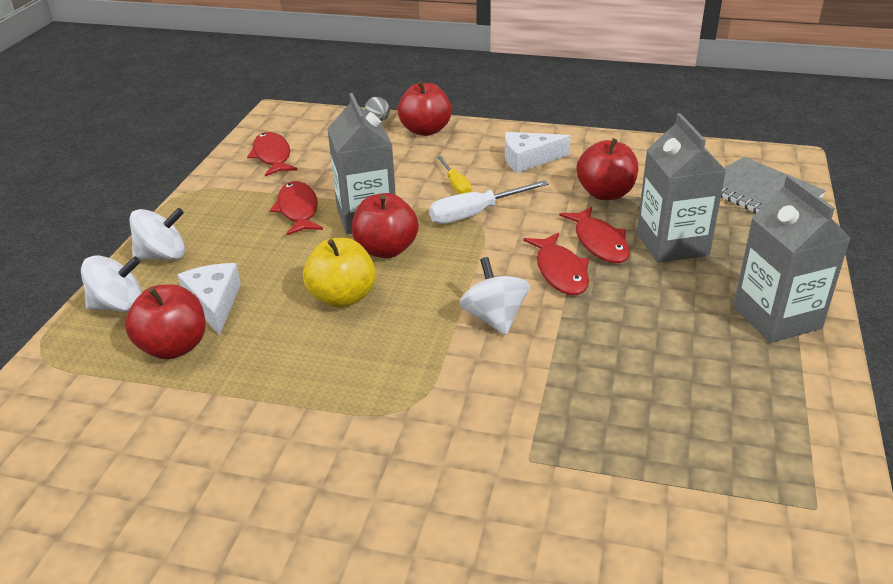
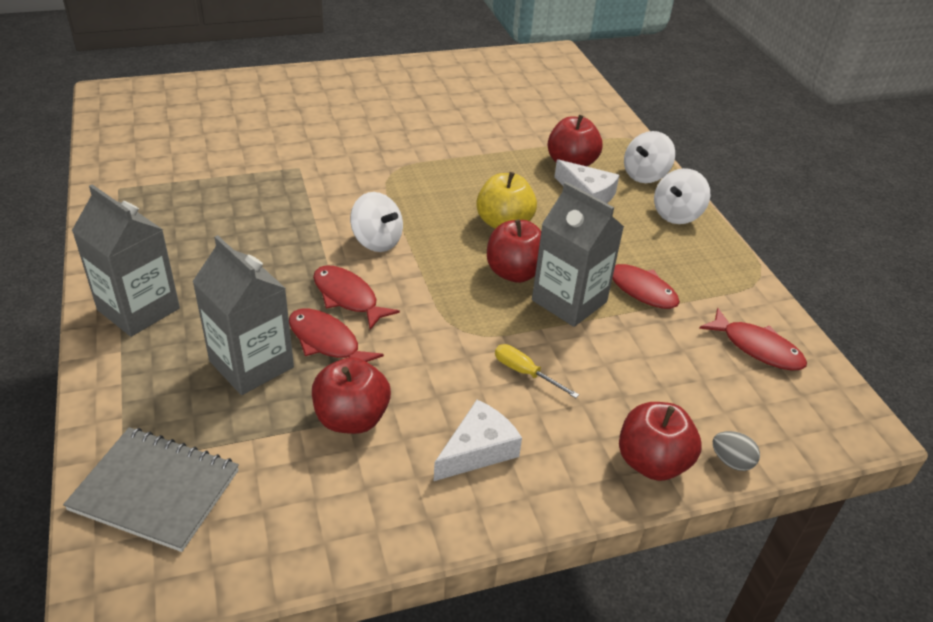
camera: 145 degrees right, 5 degrees up
white screwdriver [429,180,549,224] -> none

